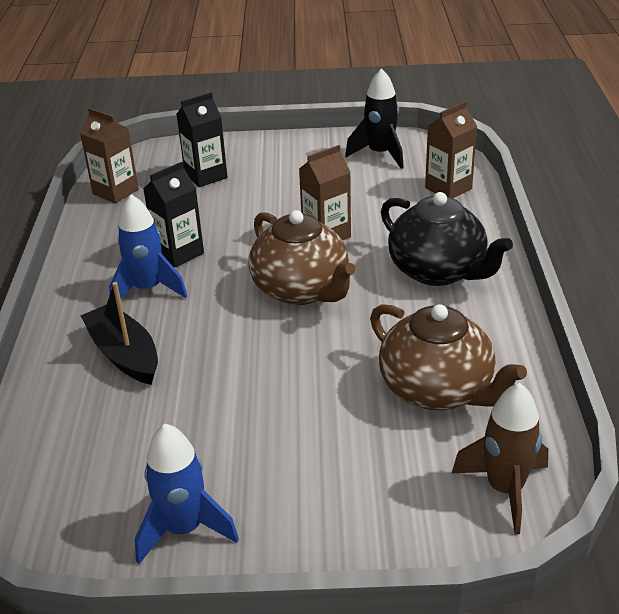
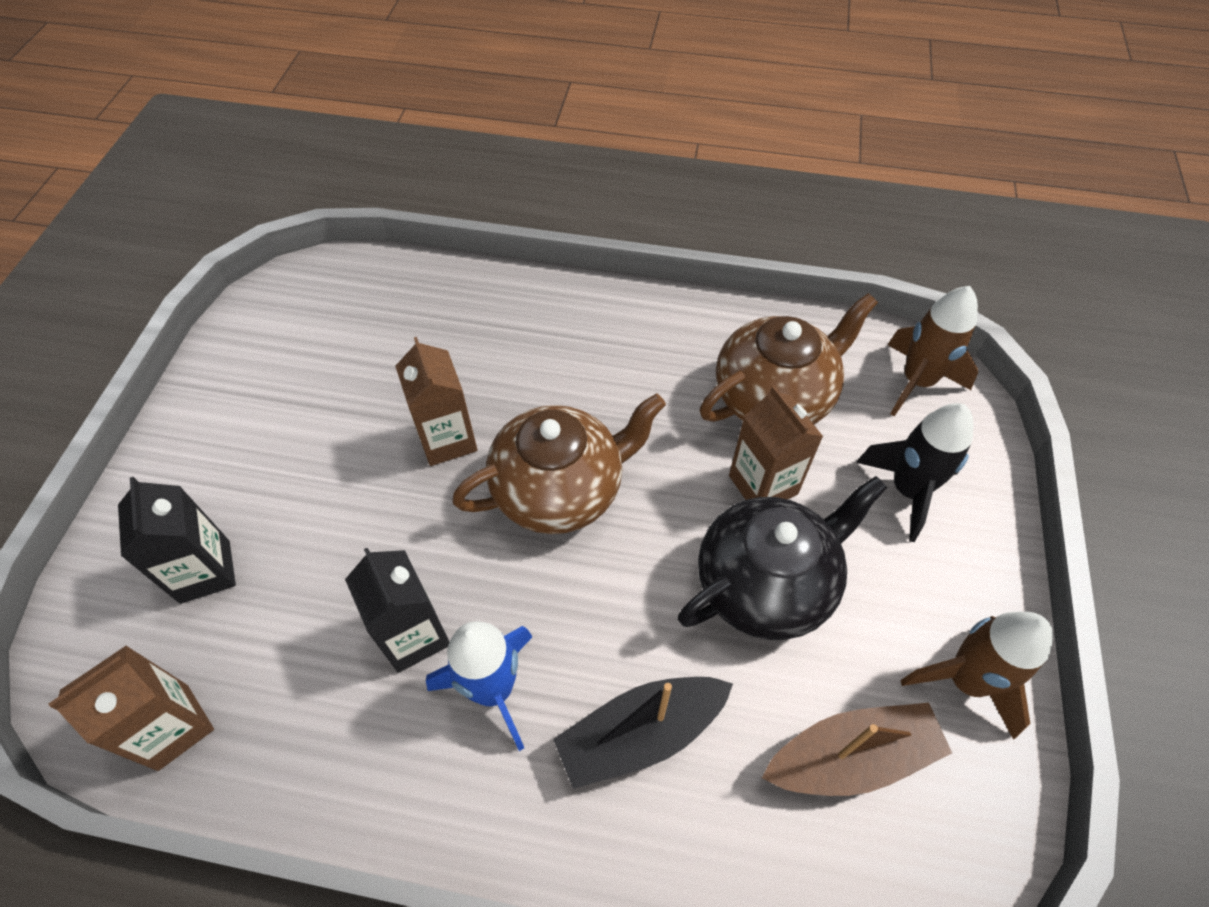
camera: 80 degrees left, 20 degrees up
blue rocket [135,424,239,564] -> brown rocket [901,612,1053,740]
black rocket [345,68,404,169] -> black rocket moved to [856,403,973,542]
black teapot [381,192,513,286] -> black teapot moved to [678,476,887,640]
brown carton [425,101,478,198] -> brown carton moved to [729,385,823,500]
none -> brown boat [762,703,952,796]

